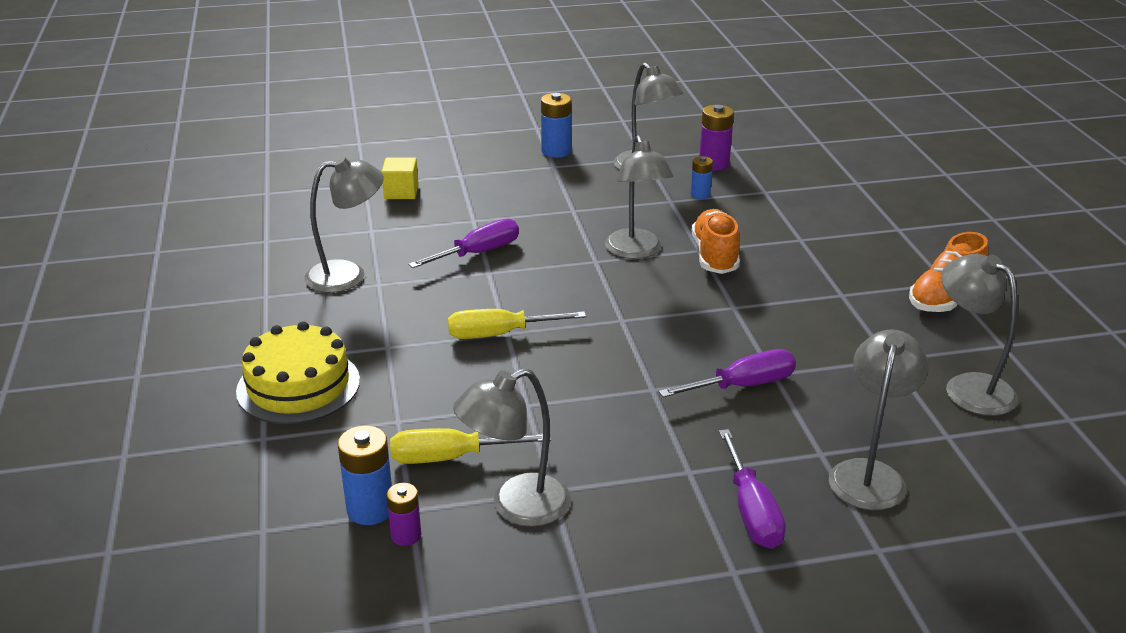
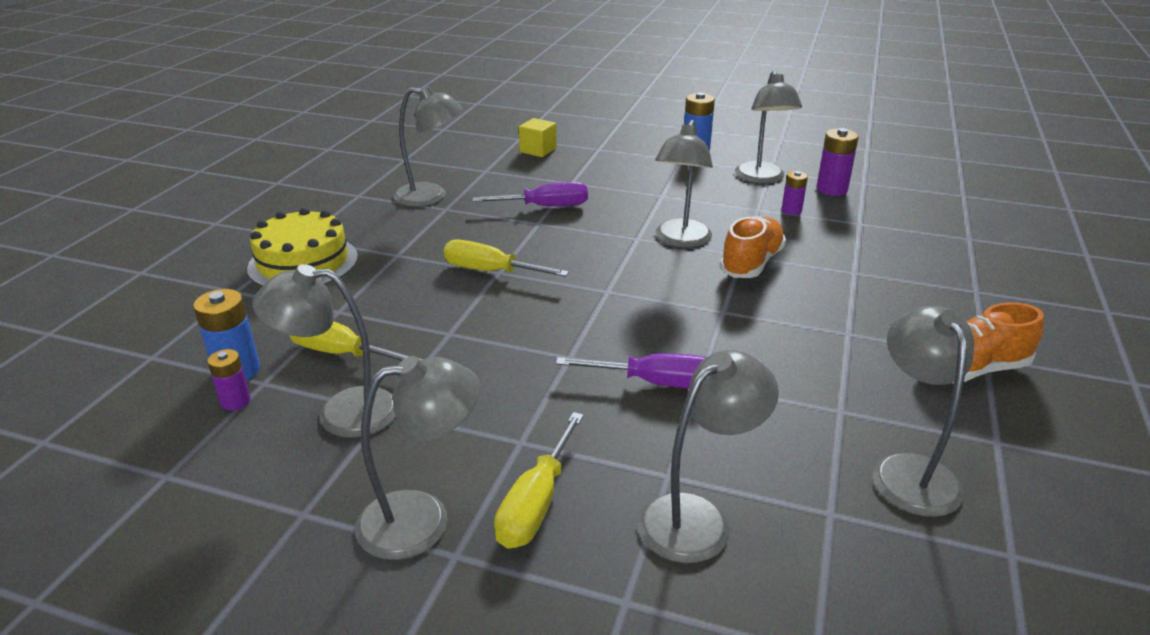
camera: 30 degrees right, 0 degrees up
blue battery [691,156,713,199] -> purple battery [782,171,808,215]
purple screwdriver [719,429,786,549] -> yellow screwdriver [494,412,584,549]
none -> grey lamp [355,356,480,560]

